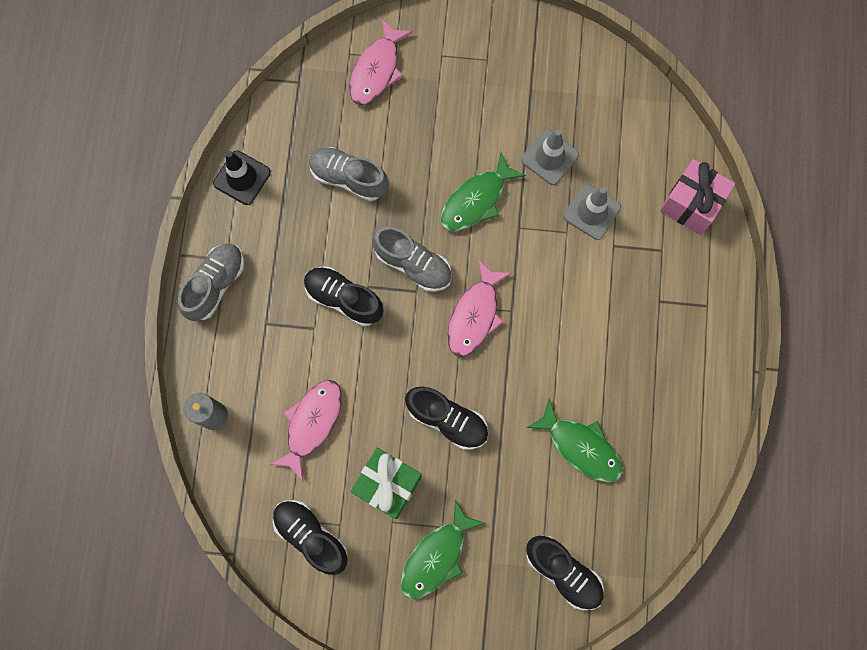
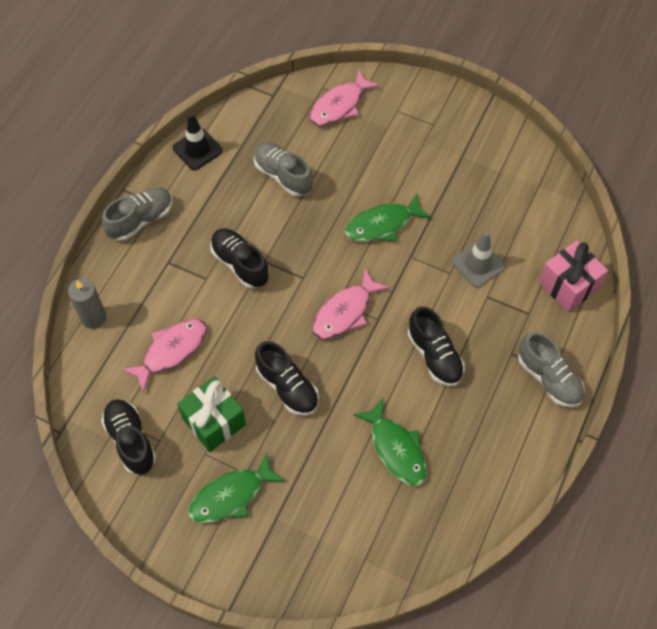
camera: 20 degrees right, 15 degrees down
grey shoe [372,227,452,292] -> grey shoe moved to [518,332,585,408]
grey traffic cone [521,129,579,185] -> none
black shoe [526,536,604,610] -> black shoe moved to [408,306,465,386]

